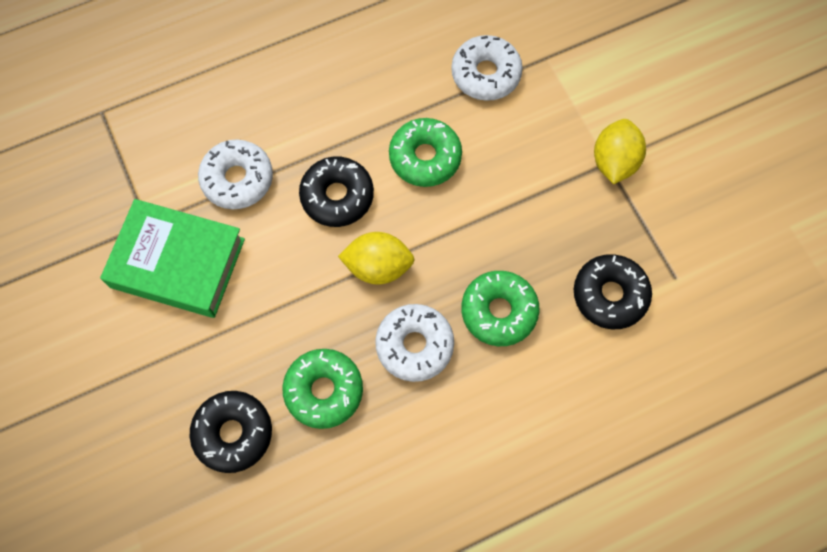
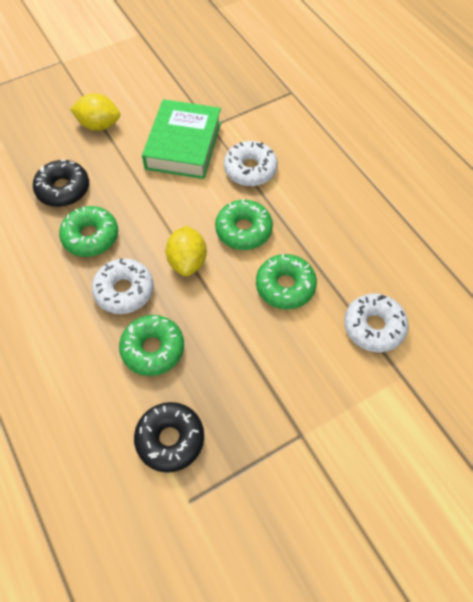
camera: 85 degrees right, 10 degrees down
black donut [299,156,374,227] -> green donut [215,199,273,250]
yellow lemon [594,119,646,184] -> yellow lemon moved to [70,94,120,131]

